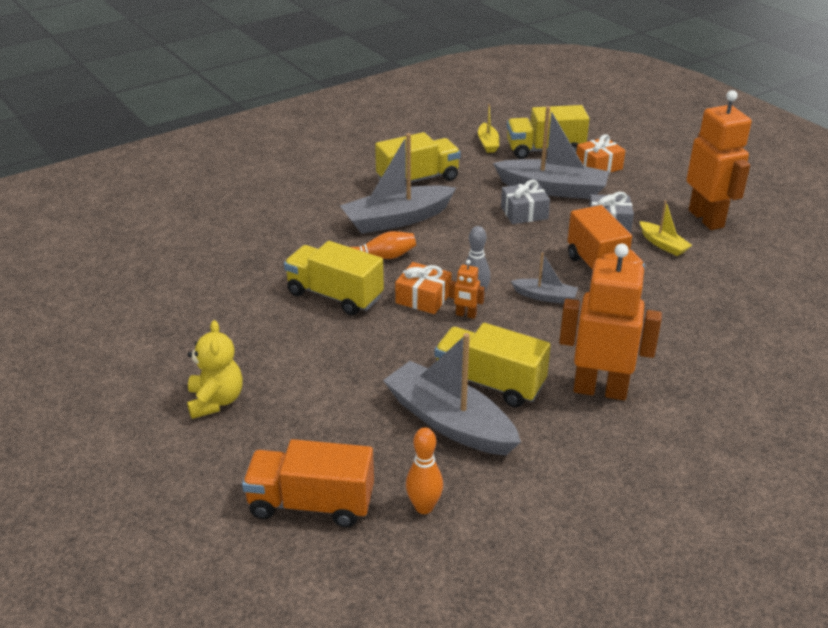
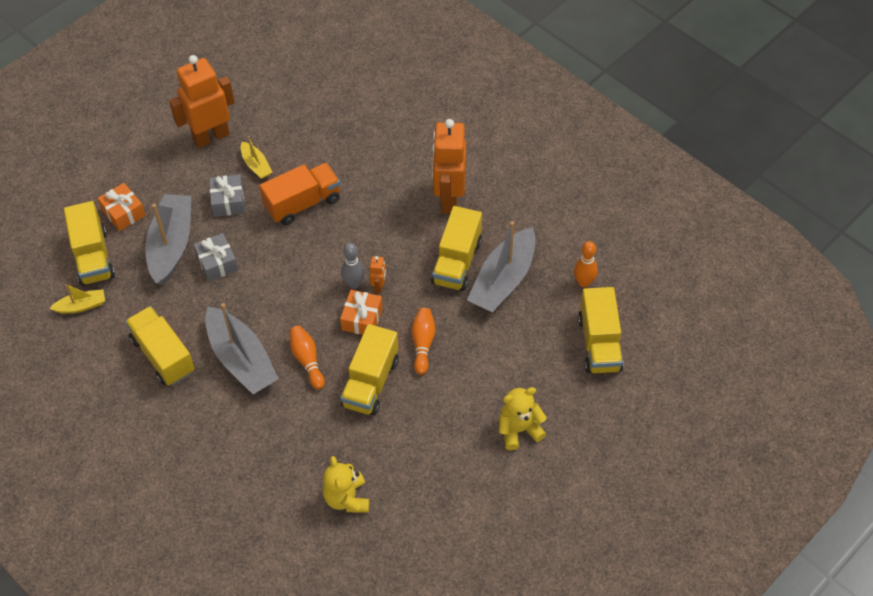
camera: 100 degrees left, 20 degrees up
orange truck [242,439,374,528] -> yellow truck [578,287,624,373]
grey boat [511,253,578,304] -> none
yellow boat [640,201,692,256] -> yellow boat turned 105 degrees clockwise [241,136,272,179]
none -> yellow teddy bear [323,456,369,513]
none -> orange bowling pin [412,308,436,375]

